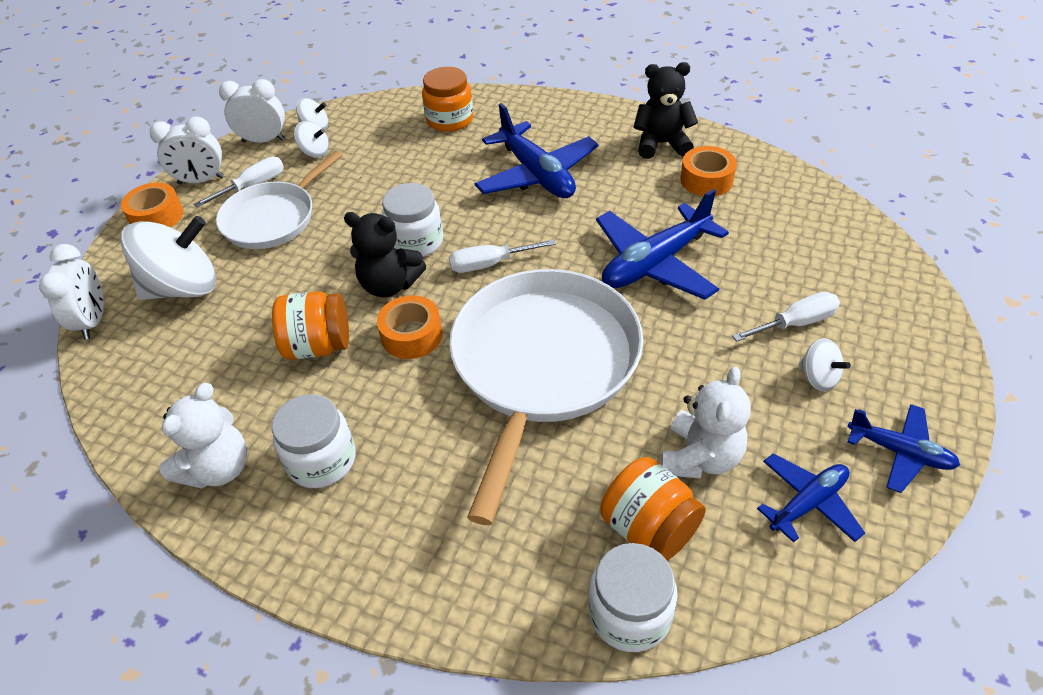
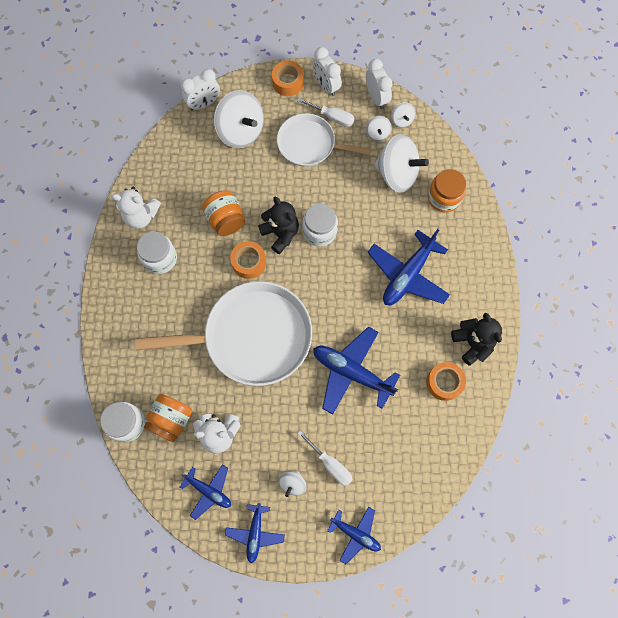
camera: 65 degrees right, 25 degrees up
black teddy bear [344,212,426,298] -> black teddy bear turned 150 degrees clockwise [258,197,299,254]
white screwdriver [449,239,556,273] -> none
none -> blue plane [327,506,381,564]
none -> white spinning top [374,134,429,193]

